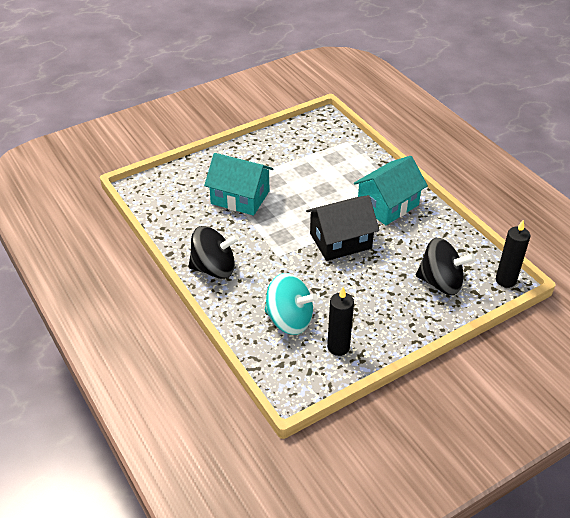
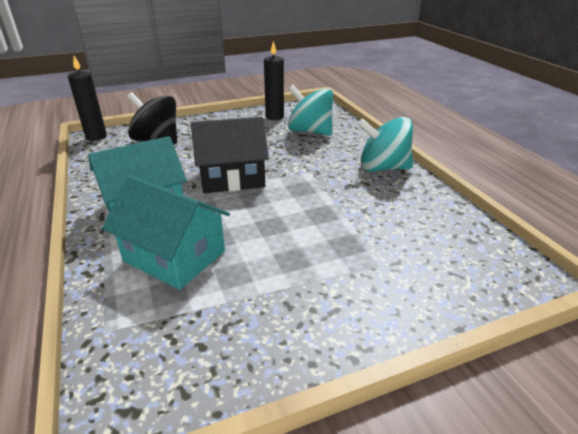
camera: 170 degrees left, 10 degrees down
black spinning top [188,226,239,279] -> turquoise spinning top [357,117,413,172]
turquoise house [204,153,273,216] -> turquoise house moved to [102,175,230,290]

